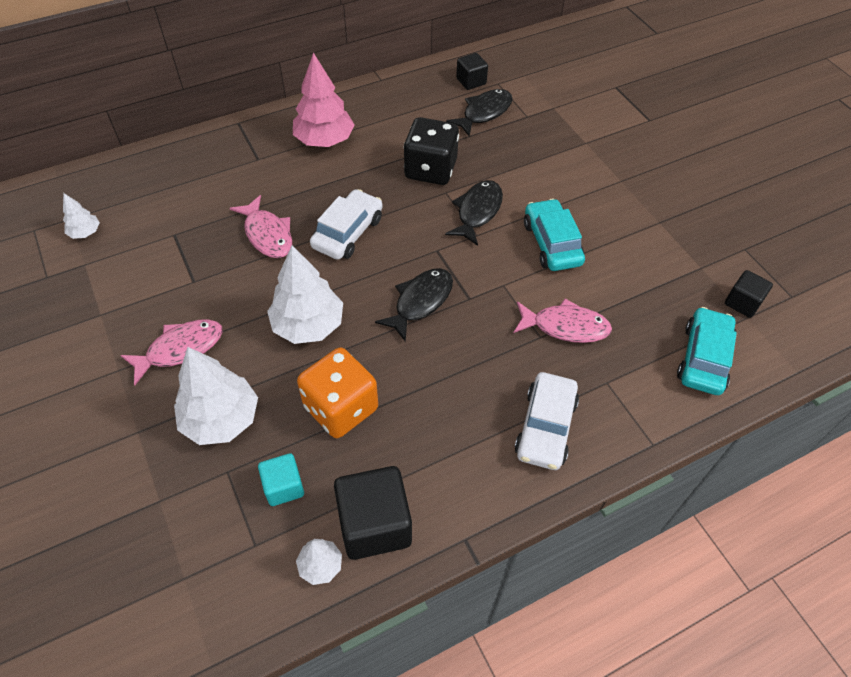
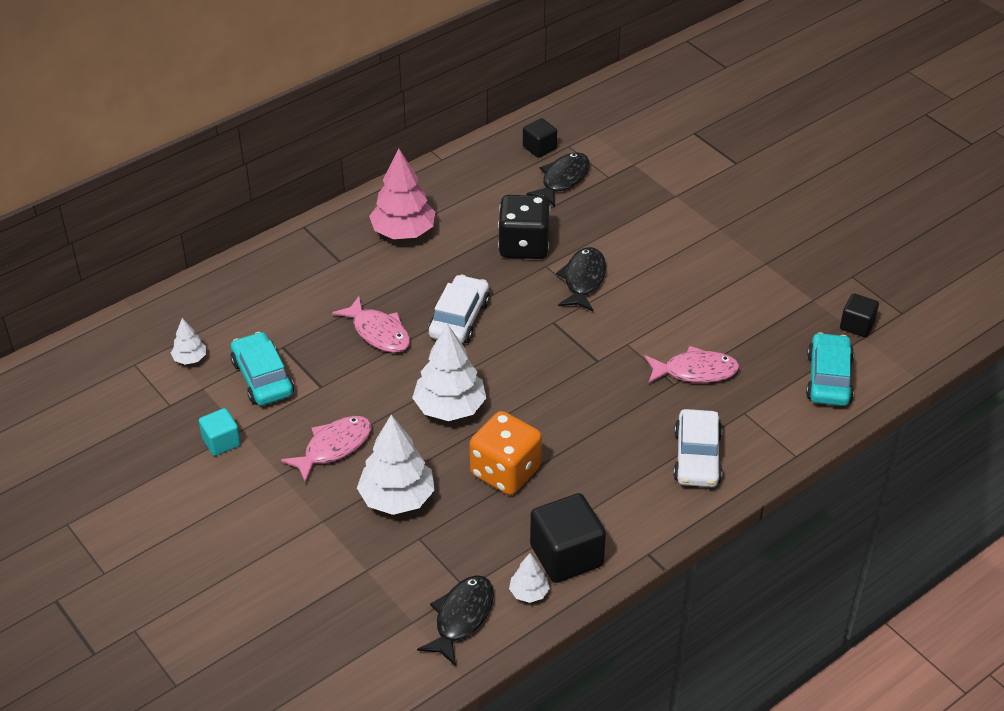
camera: 10 degrees left, 10 degrees down
turquoise cube [258,453,304,506] -> turquoise cube moved to [199,408,241,456]
black fish [375,268,453,342] -> black fish moved to [417,575,494,666]
turquoise car [524,199,585,271] -> turquoise car moved to [231,332,294,406]

